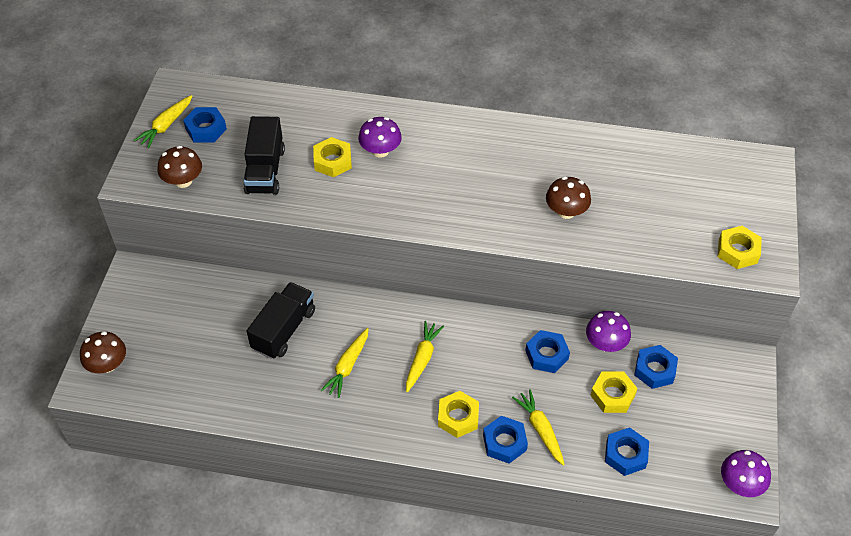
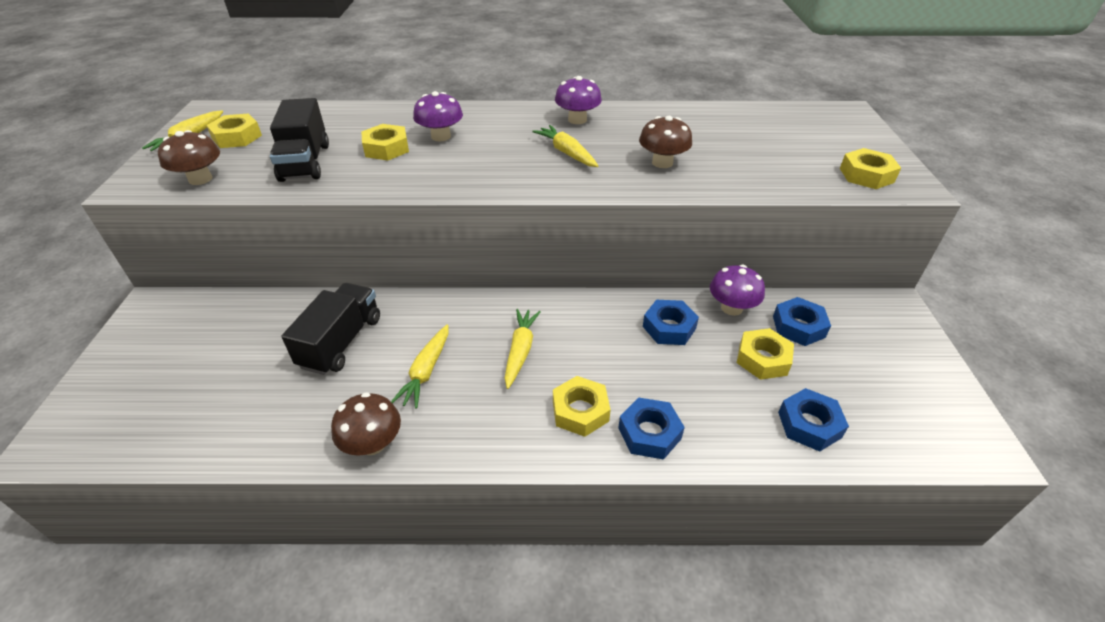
camera: 10 degrees left, 10 degrees down
brown mushroom [80,331,126,373] -> brown mushroom moved to [331,392,401,456]
blue nut [183,107,227,142] -> yellow nut [206,113,262,148]
yellow carrot [512,389,565,466] -> yellow carrot moved to [532,125,598,167]
purple mushroom [721,450,771,497] -> purple mushroom moved to [555,76,602,124]

